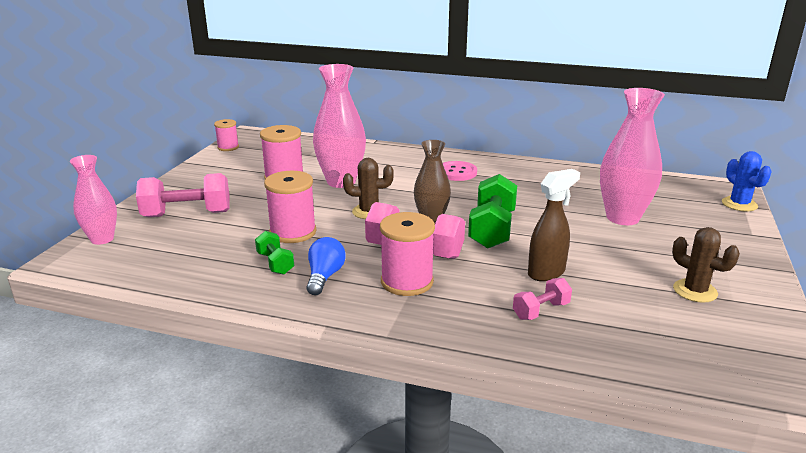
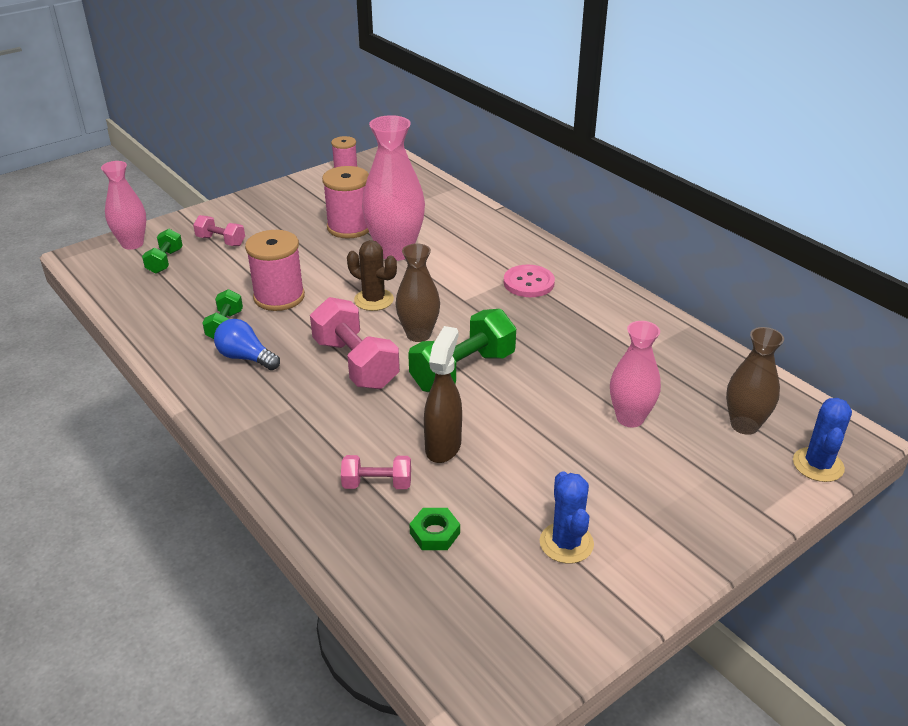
camera: 35 degrees right, 10 degrees up
pink dumbbell [136,173,229,217] -> pink dumbbell [193,215,245,246], size x0.55
blue light bulb [307,237,346,295] -> blue light bulb turned 105 degrees counterclockwise [214,319,280,370]
pink spool [380,212,435,296] -> none
brown spray bottle [528,169,580,281] -> brown spray bottle turned 75 degrees counterclockwise [424,326,462,463]
pink vase [600,88,665,225] -> pink vase [610,321,661,428], size x0.63
brown cactus [672,227,740,303] -> blue cactus [540,471,594,564]
none -> green dumbbell [142,229,183,274]
none -> green nut [409,508,460,550]
none -> brown vase [726,327,784,435]

